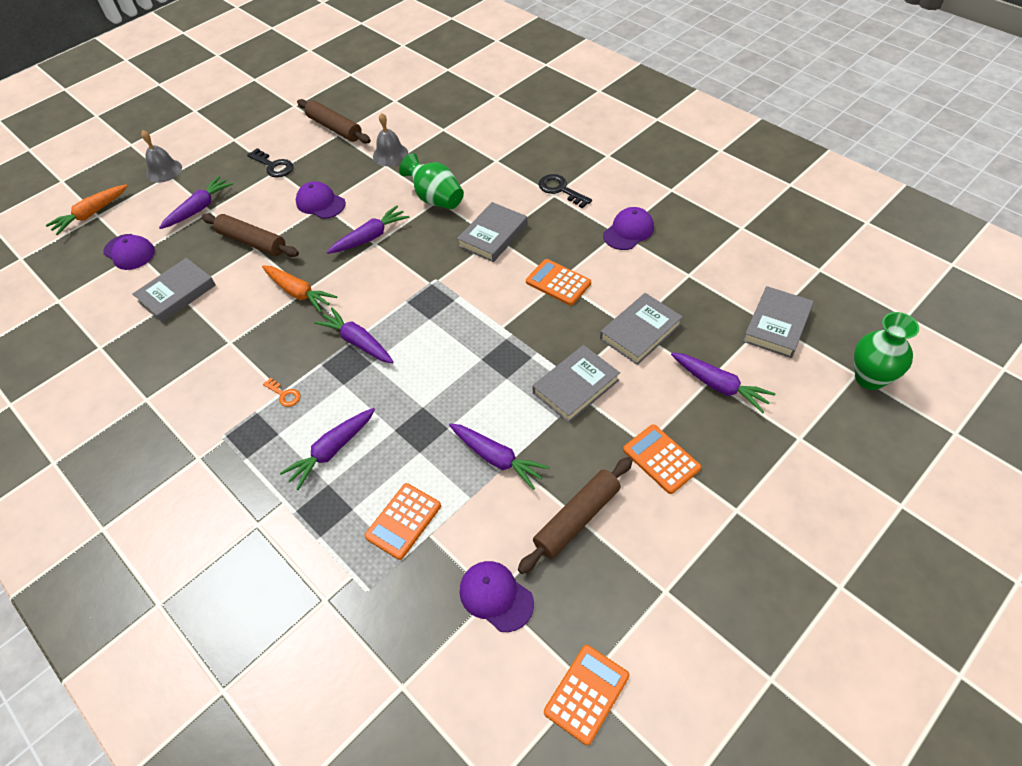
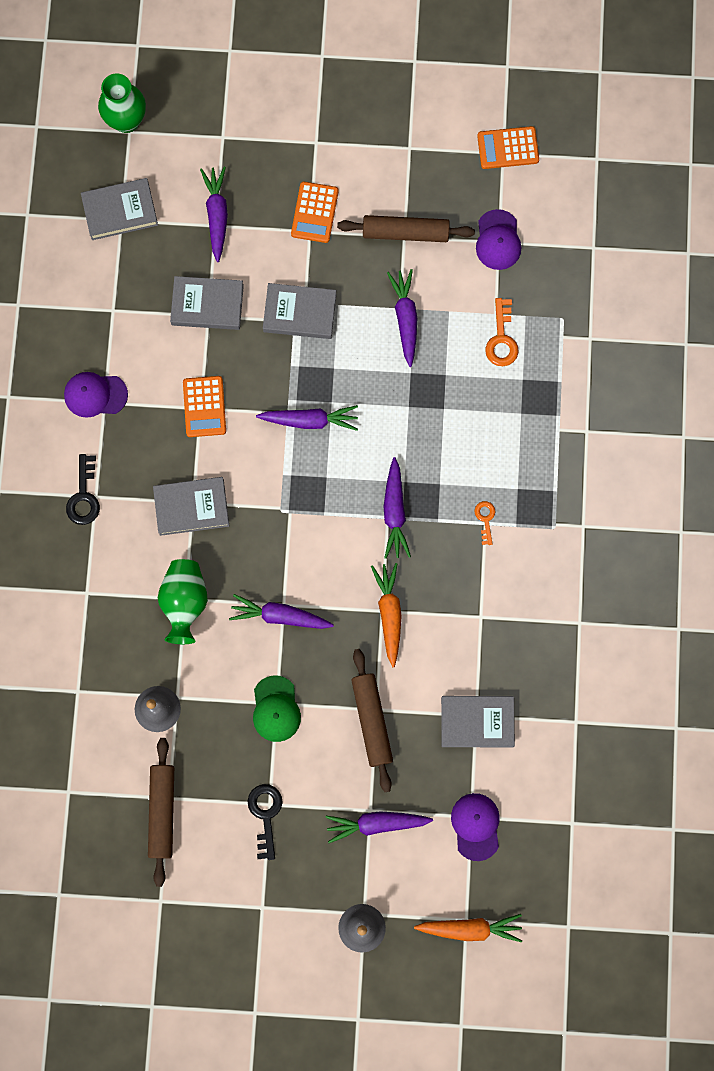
camera: 135 degrees left, 25 degrees up
purple carrot [280,408,375,490] -> purple carrot moved to [256,405,358,431]
purple cap [296,181,346,219] -> green cap [253,675,301,742]
orange calculator [364,483,441,560] -> orange key [485,298,519,366]

